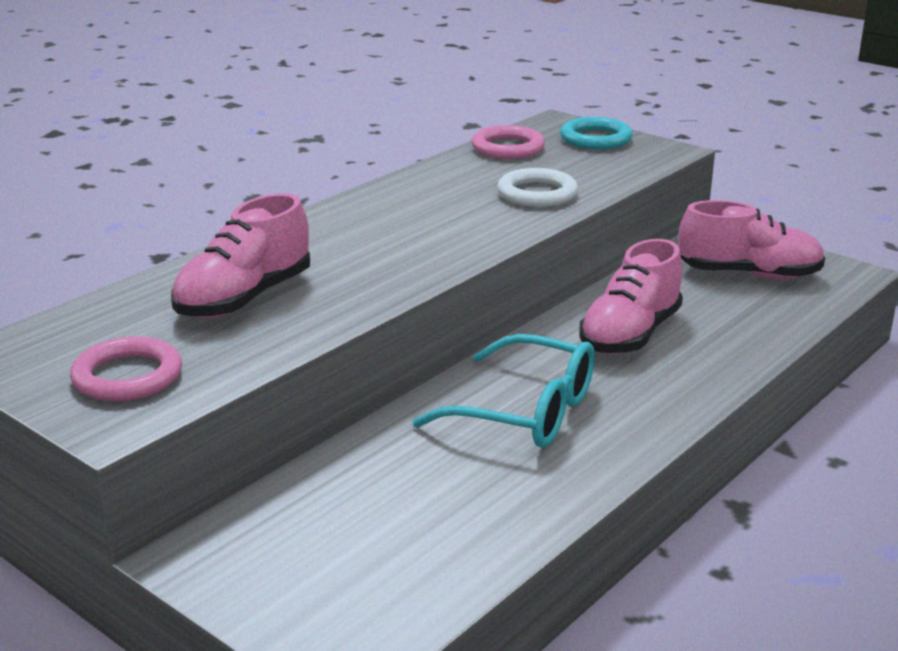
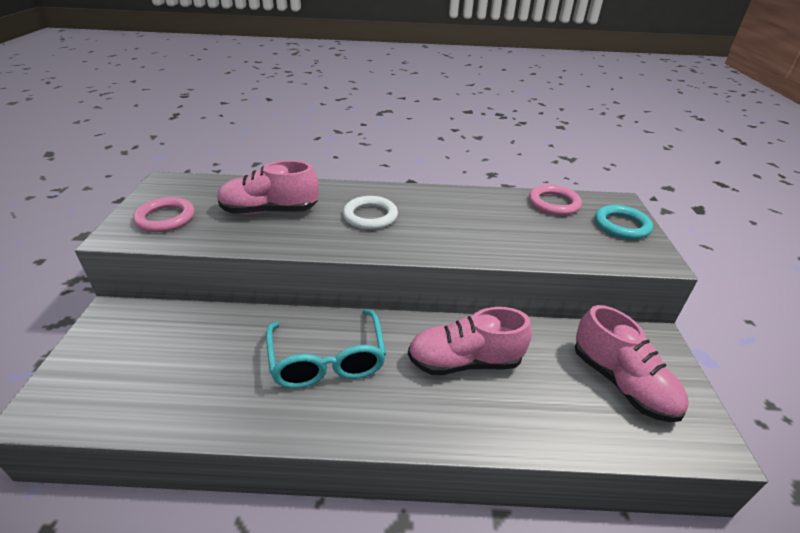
camera: 50 degrees right, 10 degrees up
white ring [497,168,578,207] -> white ring moved to [343,196,398,230]

